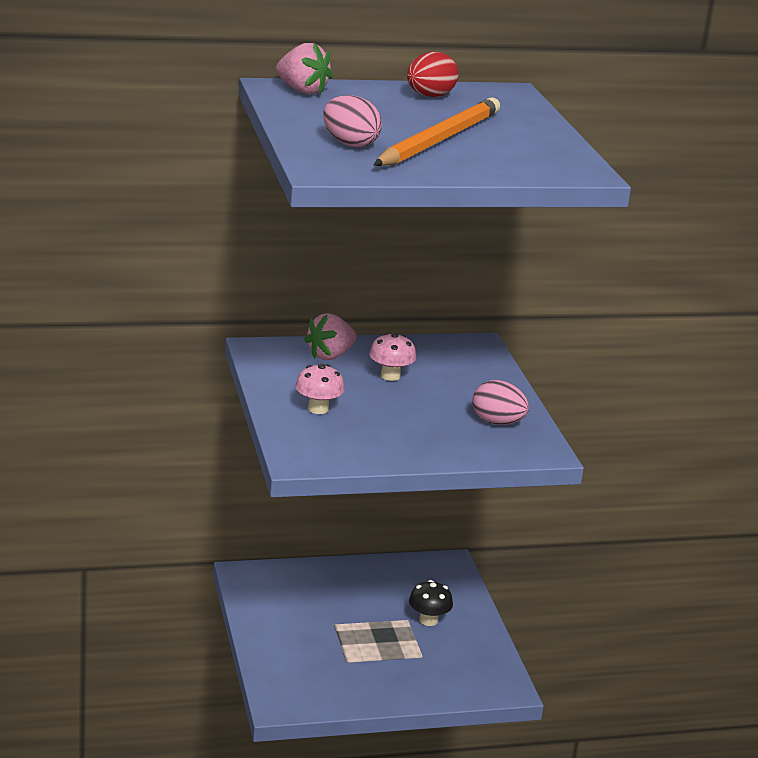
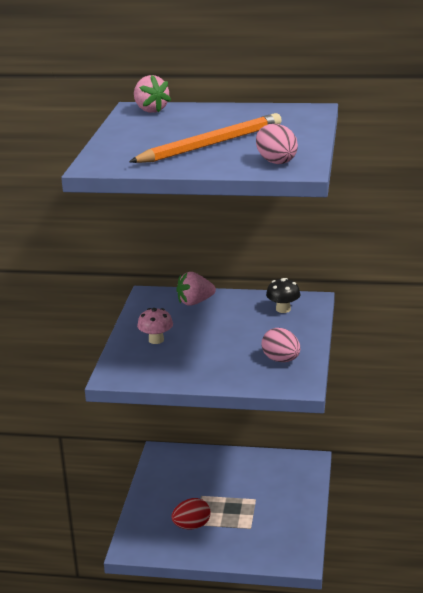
camera: 25 degrees right, 0 degrees up
pink egg [323,95,382,147] -> pink egg moved to [256,124,298,164]
pink mushroom [369,333,416,381] -> none
red egg [407,51,458,97] -> red egg moved to [171,498,210,529]
black mushroom [409,580,453,626] -> black mushroom moved to [266,278,300,313]

